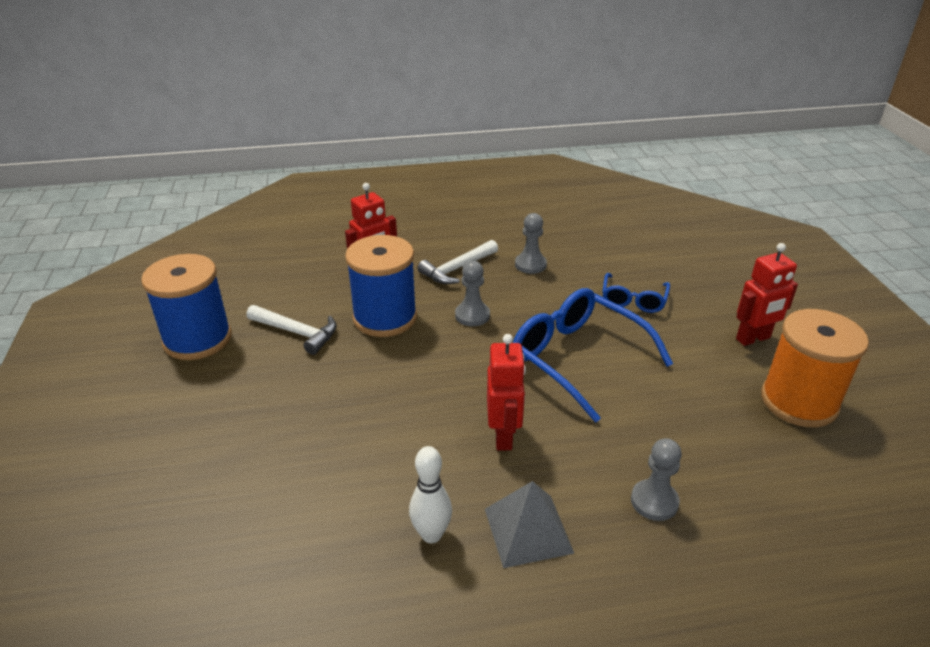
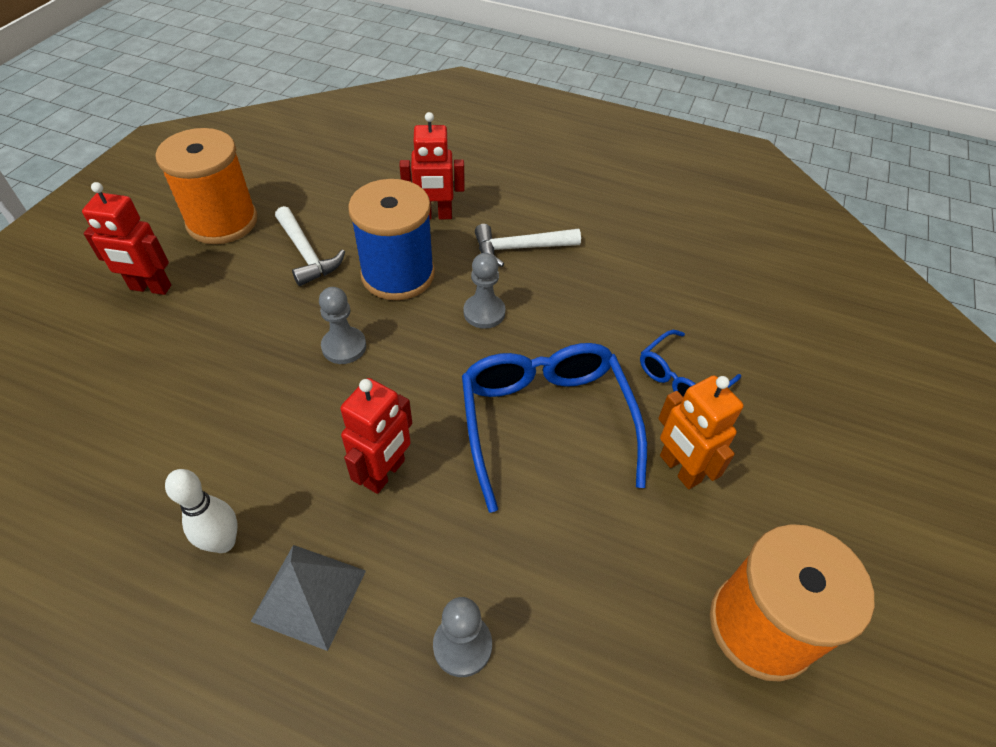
camera: 30 degrees right, 15 degrees up
blue spool [141,254,232,360] -> orange spool [155,128,258,244]
grey pawn [515,213,547,274] -> grey pawn moved to [319,287,366,364]
red robot [736,243,798,346] -> red robot moved to [82,182,171,295]
none -> orange robot [658,376,744,489]

